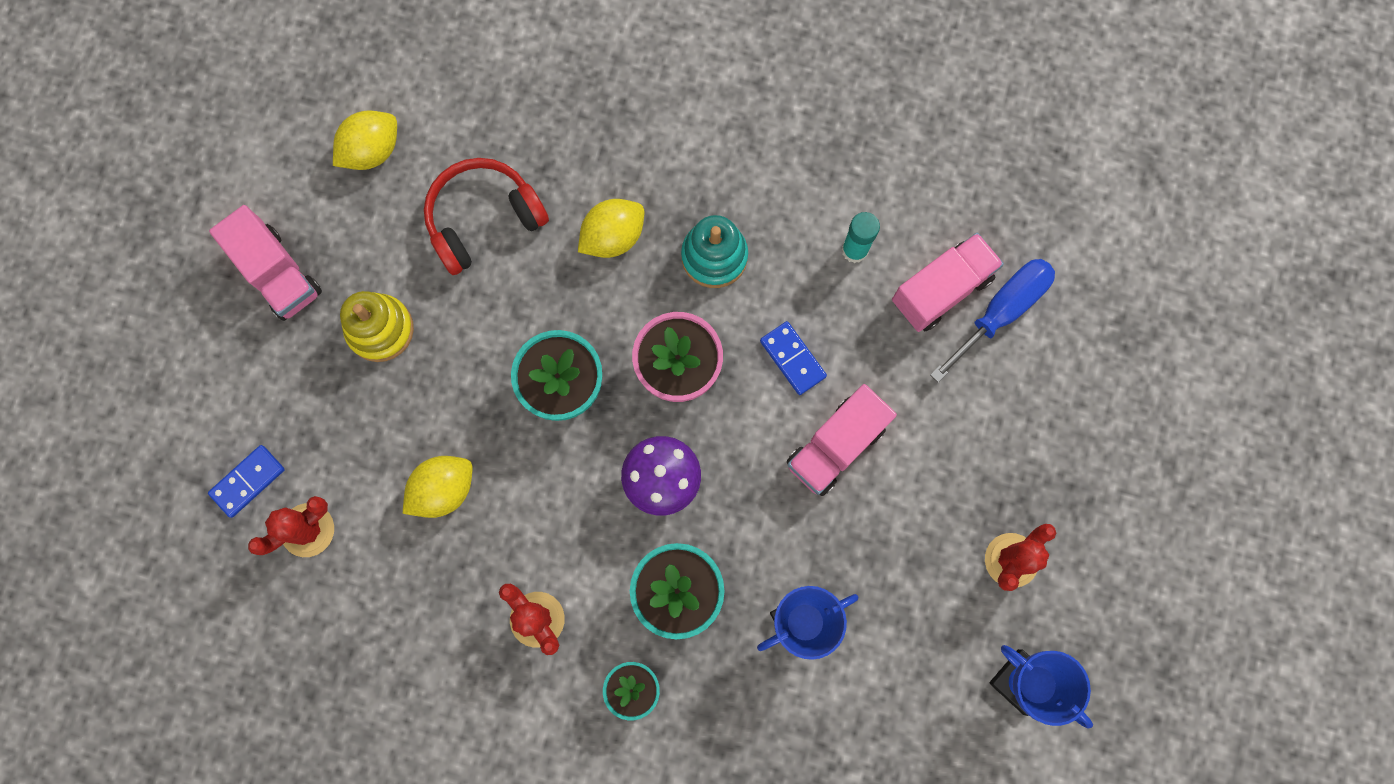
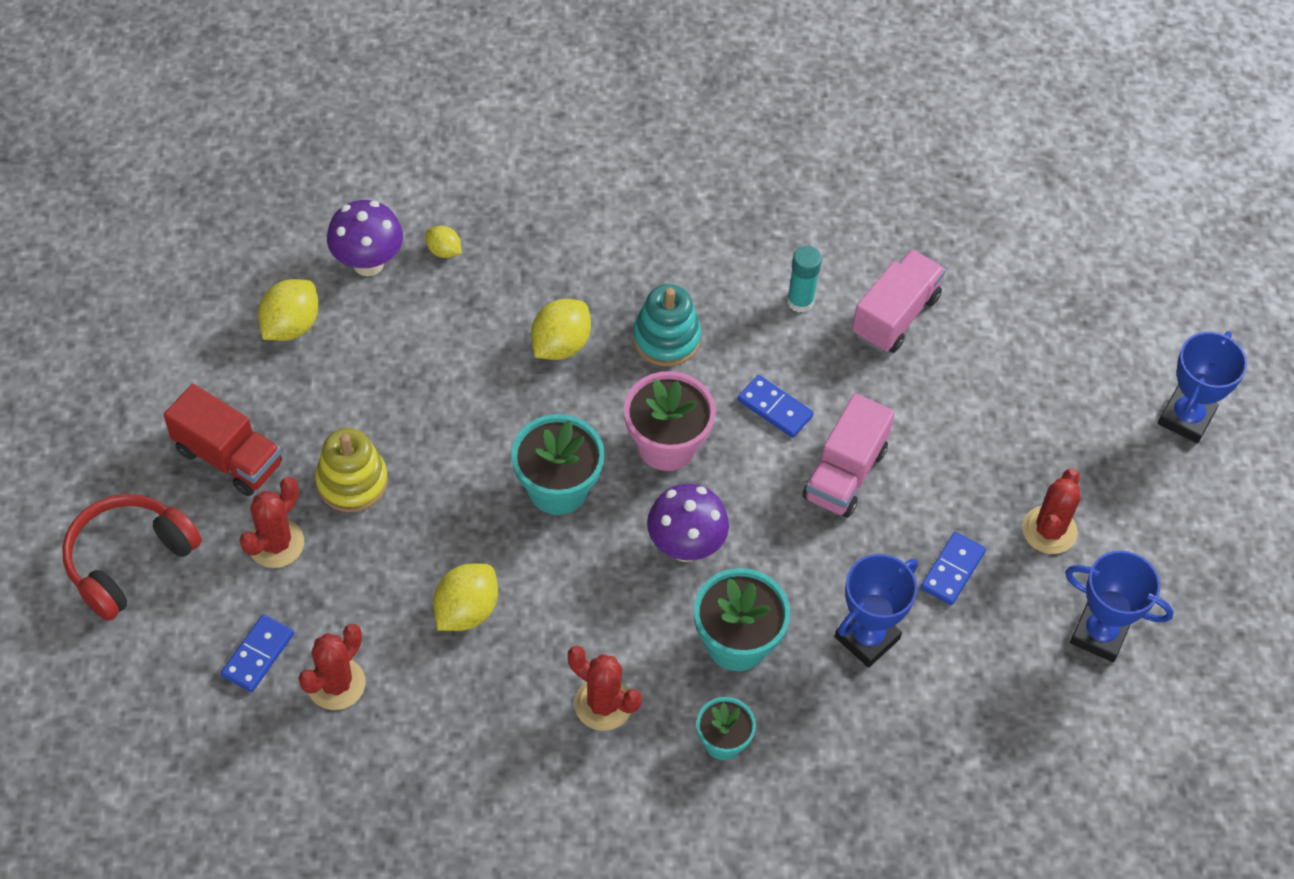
camera: 20 degrees left, 20 degrees down
pink truck [209,205,322,321] -> red truck [164,384,282,496]
red headphones [424,158,549,275] -> red headphones moved to [62,494,202,621]
blue screwdriver [930,259,1055,382] -> none
none -> red cactus [239,477,304,568]
none -> purple mushroom [327,200,403,276]
none -> yellow lemon [425,226,462,258]
none -> blue domino [920,532,986,605]
none -> blue trophy [1158,331,1247,443]

